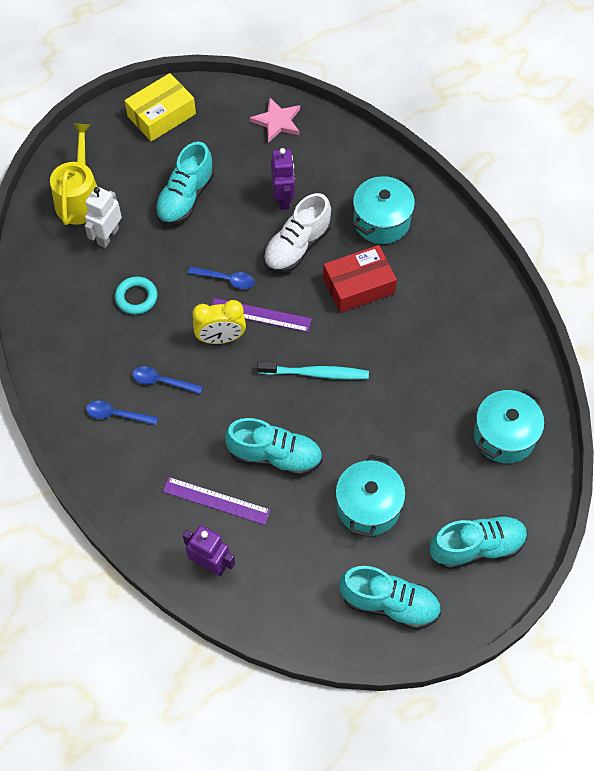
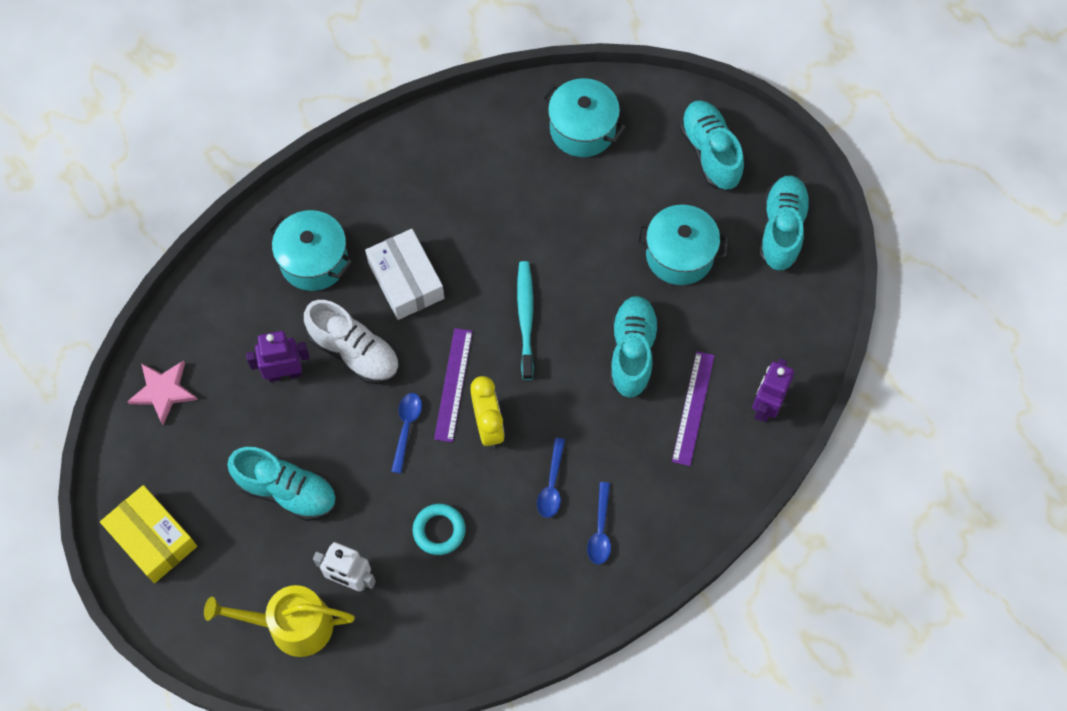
camera: 95 degrees left, 5 degrees up
red box [323,245,397,313] -> white box [365,229,444,320]

